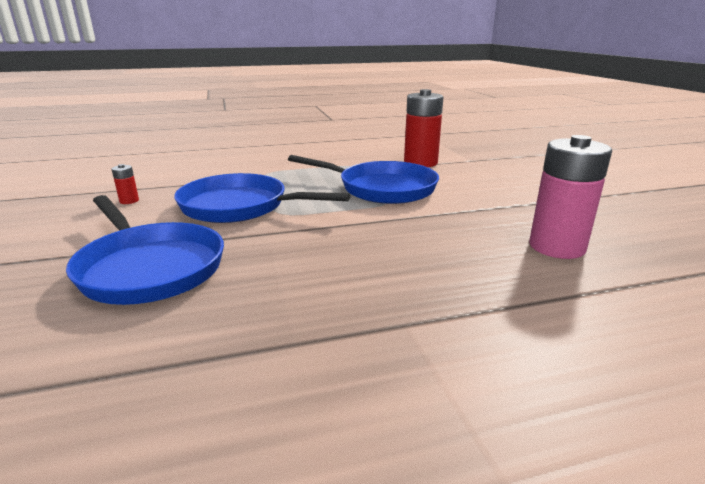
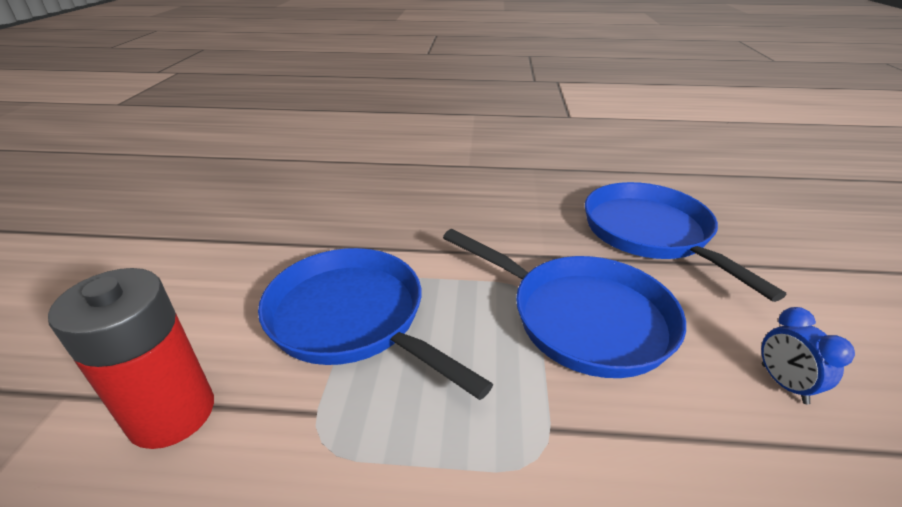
camera: 160 degrees left, 10 degrees up
red battery [112,164,139,204] -> blue clock [761,307,855,404]
pink battery [529,135,612,259] -> none

